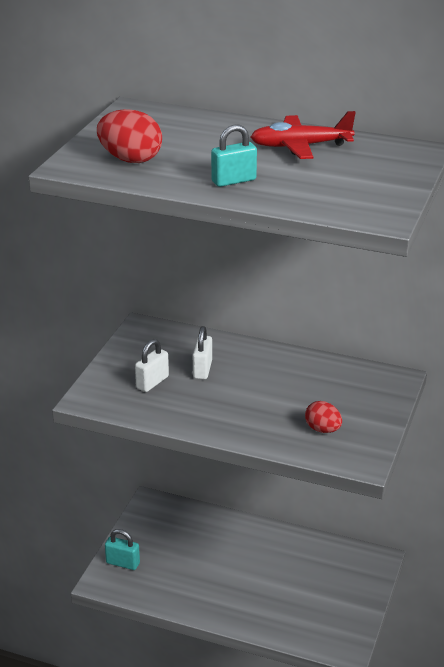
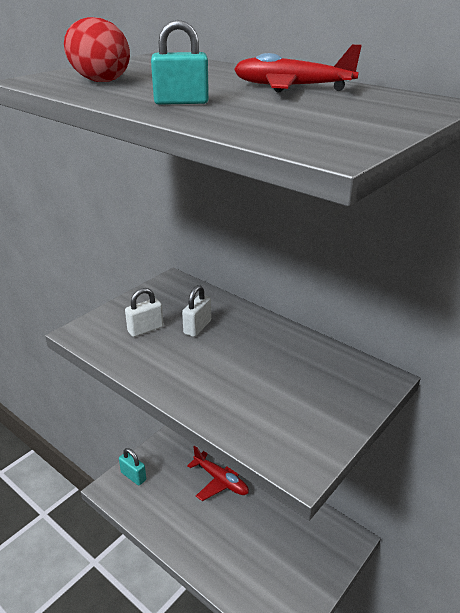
camera: 20 degrees right, 0 degrees up
red egg [305,401,342,433] -> none
none -> red plane [187,446,249,501]

